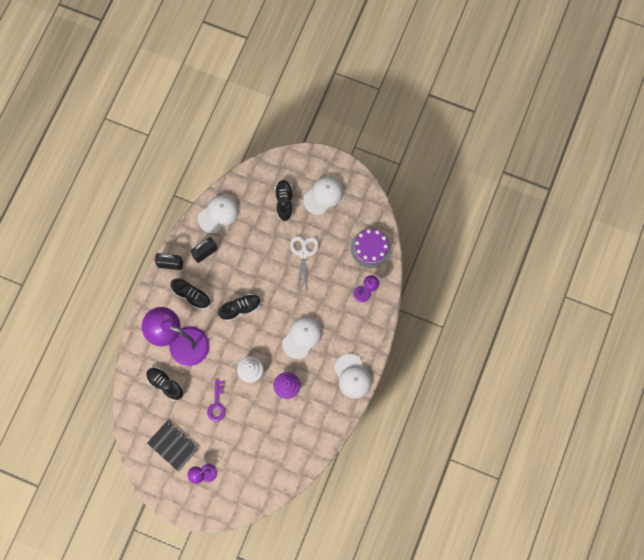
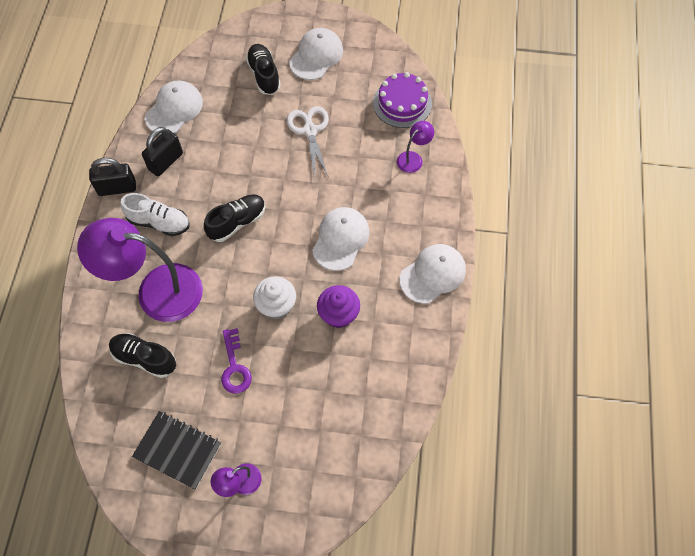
camera: 15 degrees left, 10 degrees down
black shoe [170,278,211,310] -> white shoe [120,193,190,236]
white cap [334,354,372,399] -> white cap turned 90 degrees counterclockwise [400,244,466,304]

